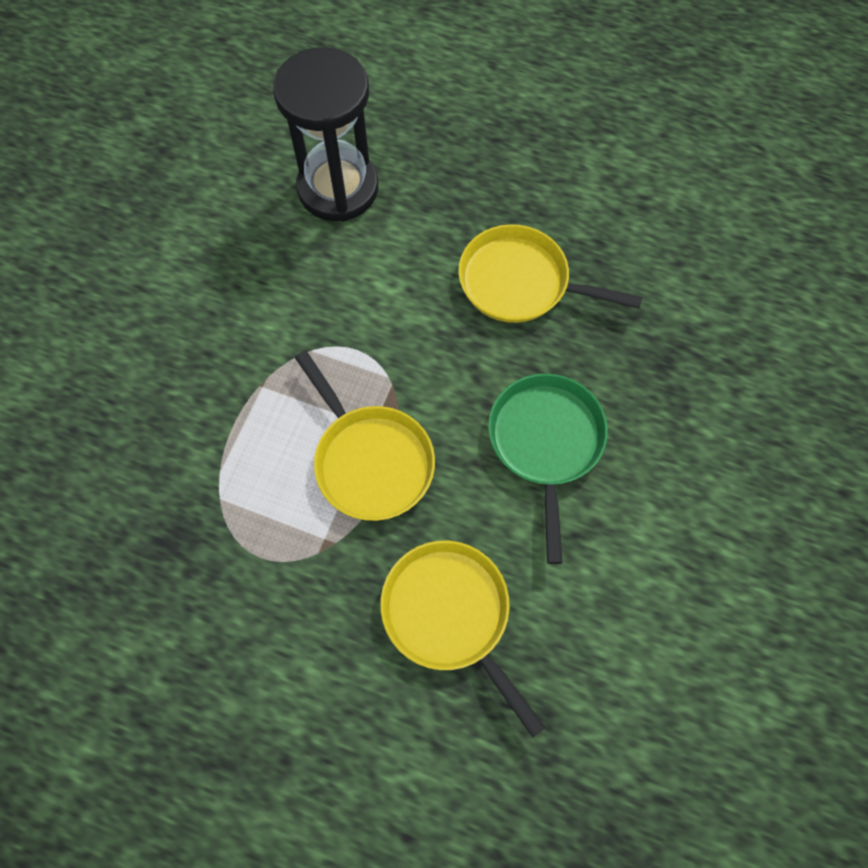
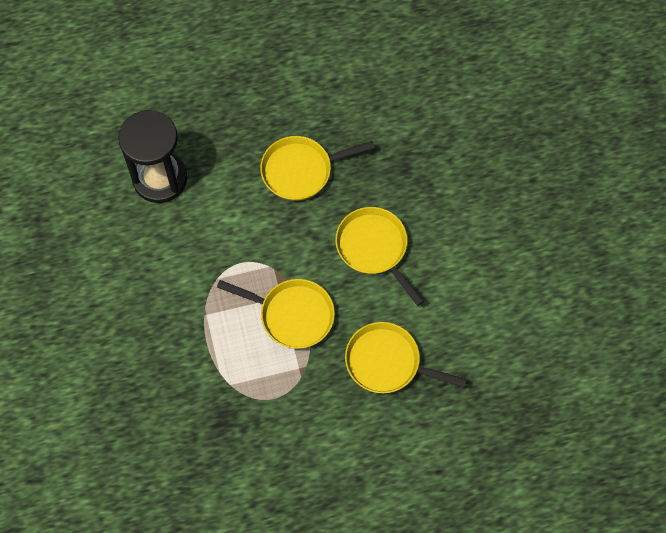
camera: 35 degrees left, 0 degrees up
green pan [488,373,608,564] -> yellow pan [335,207,424,306]

